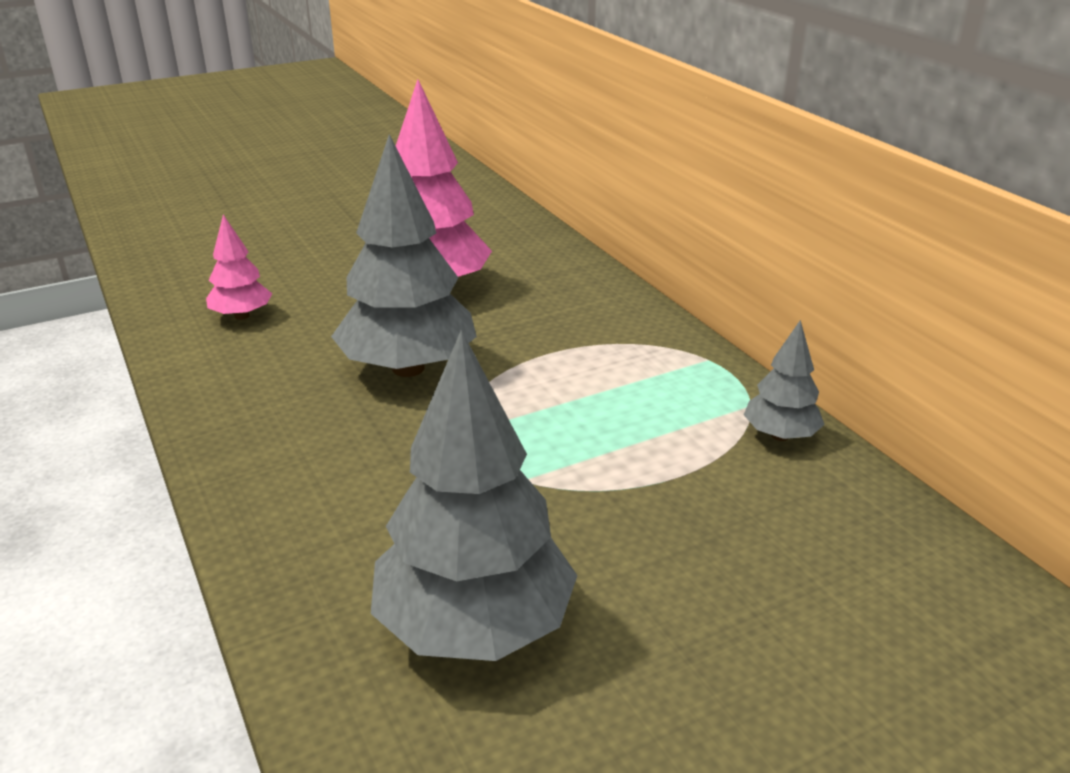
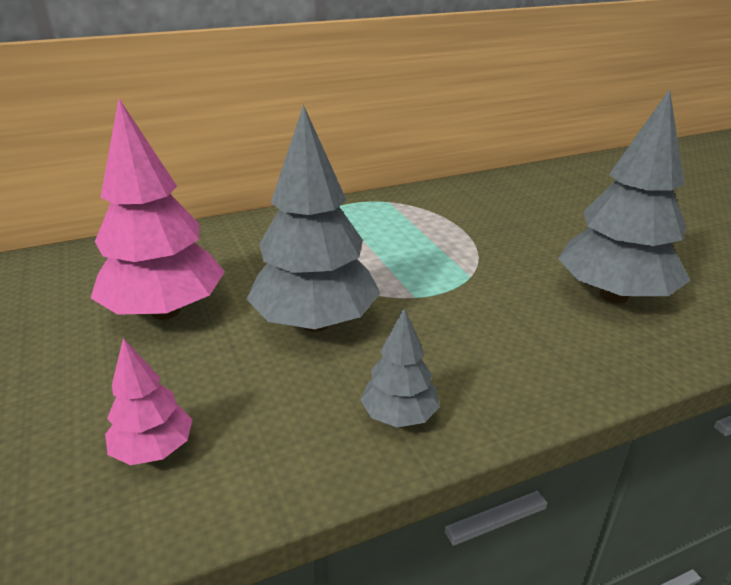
camera: 85 degrees left, 0 degrees up
grey tree [744,320,825,441] -> grey tree moved to [360,308,440,428]

